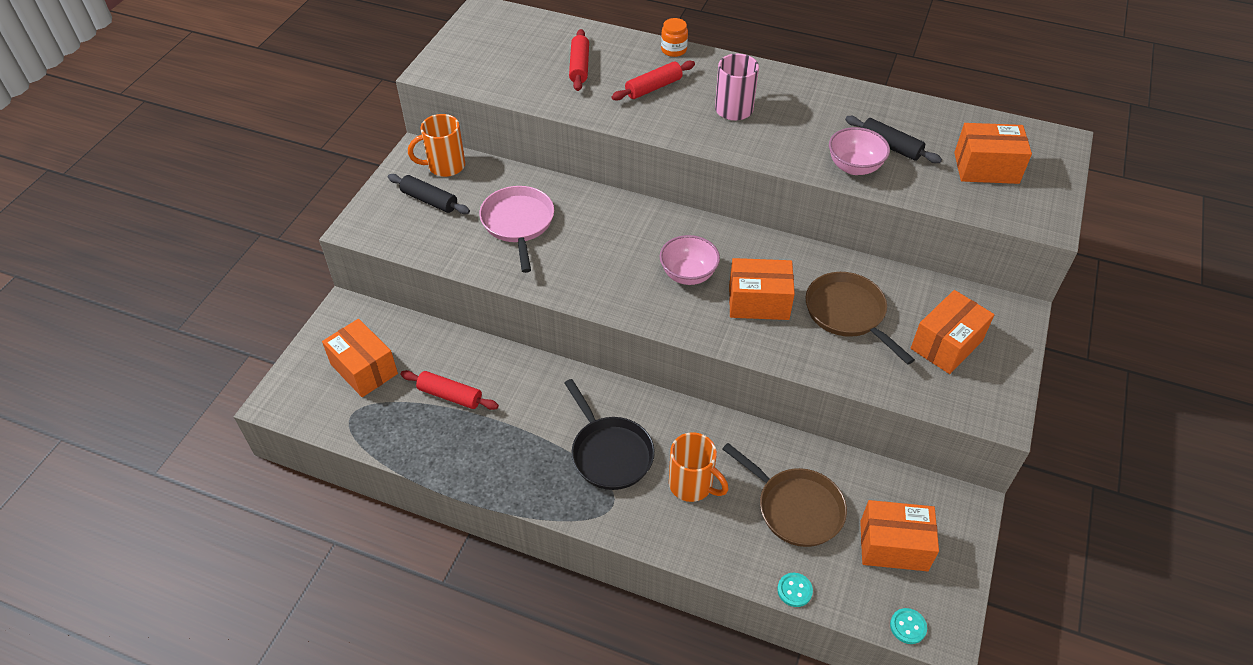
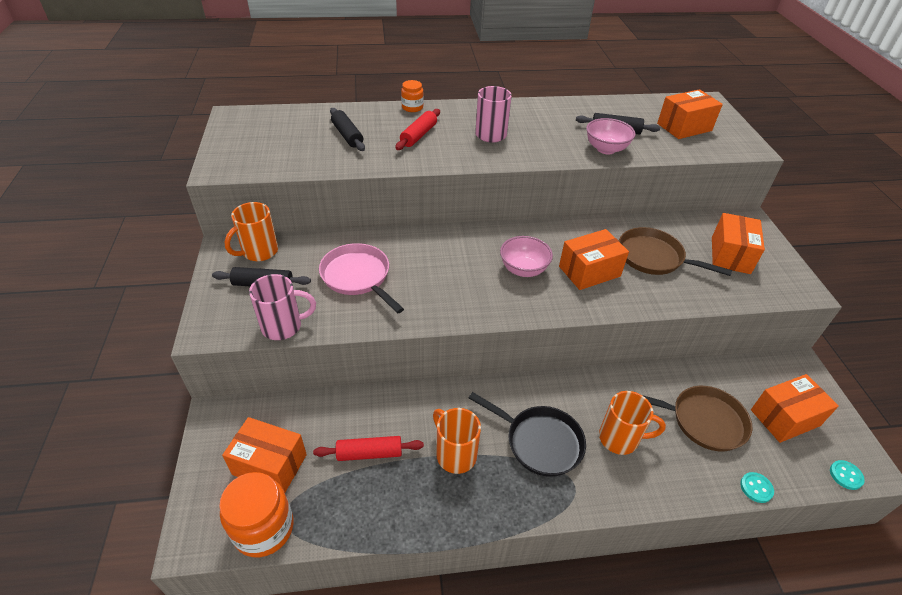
camera: 30 degrees left, 5 degrees down
red rolling pin [569,29,589,91] -> black rolling pin [330,108,365,151]
none -> orange jar [219,472,294,557]
none -> pink mug [249,274,316,340]
none -> orange mug [433,408,481,474]

